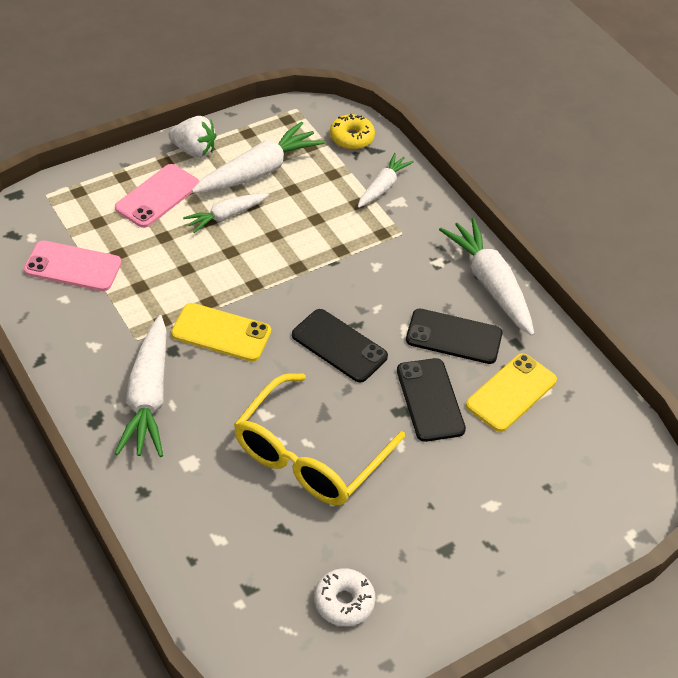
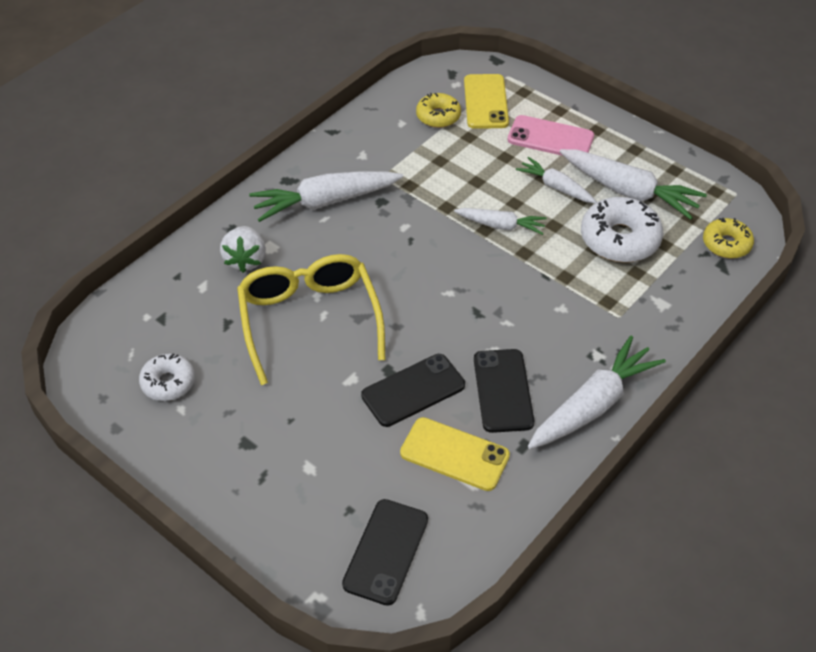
camera: 75 degrees right, 0 degrees up
pink phone [24,241,122,291] -> yellow donut [416,93,461,128]
white strawberry [169,116,217,158] -> white strawberry moved to [220,226,266,273]
yellow phone [171,303,271,362] -> yellow phone moved to [464,74,509,129]
yellow glasses [234,373,405,505] -> yellow glasses turned 60 degrees clockwise [237,254,385,385]
black phone [292,309,388,382] -> black phone moved to [342,499,428,606]
white carrot [358,153,414,208] -> white carrot moved to [454,208,547,235]
none -> white donut [581,197,663,263]

